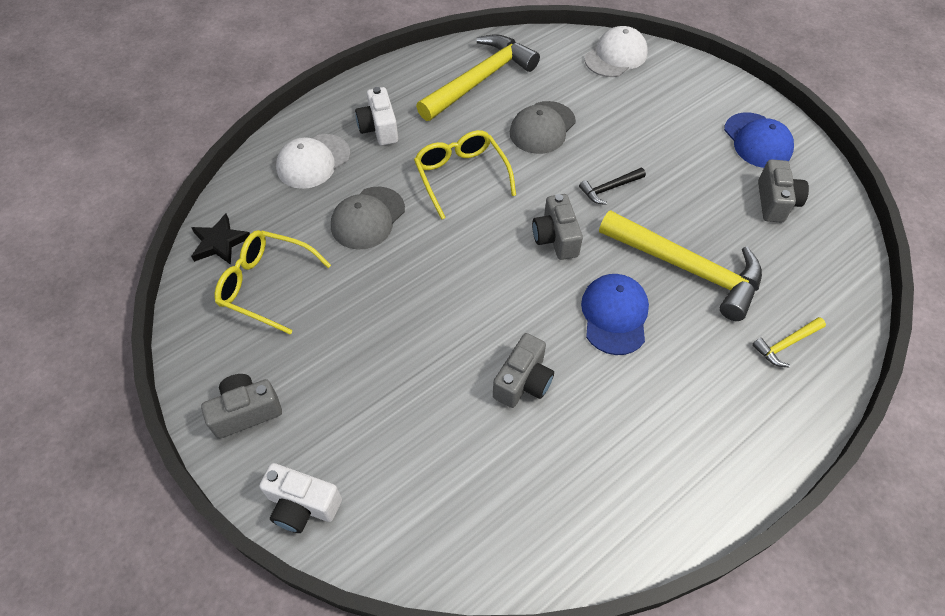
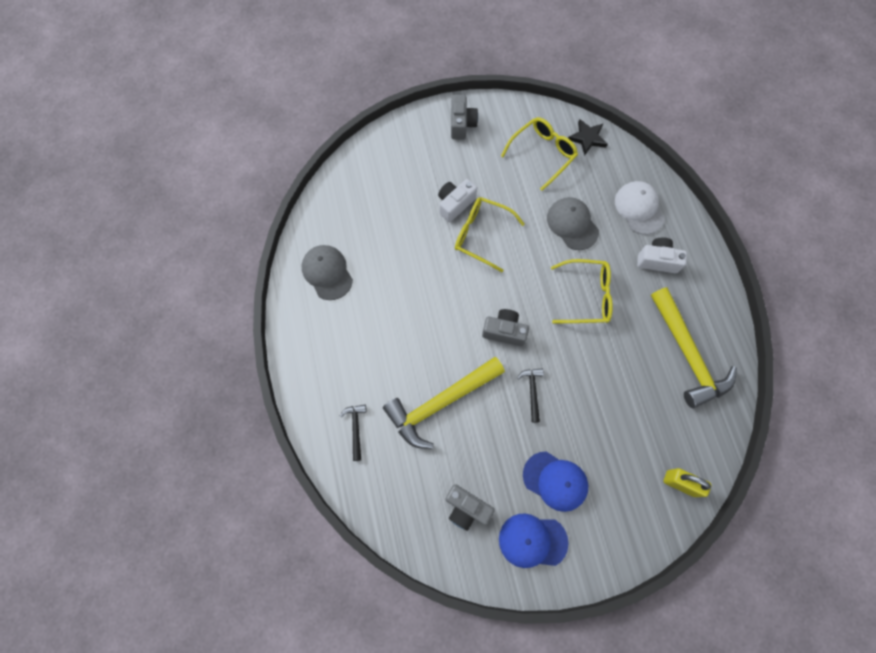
camera: 115 degrees right, 15 degrees up
white camera [259,463,342,533] -> white camera moved to [438,179,477,222]
grey camera [493,333,554,408] -> none
grey cap [510,101,576,154] -> grey cap moved to [302,245,353,300]
blue cap [581,274,649,355] -> blue cap moved to [523,452,588,512]
white cap [584,26,648,77] -> yellow padlock [664,468,711,497]
yellow hammer [752,317,826,367] -> black hammer [340,405,367,461]
none -> yellow glasses [455,197,525,272]

